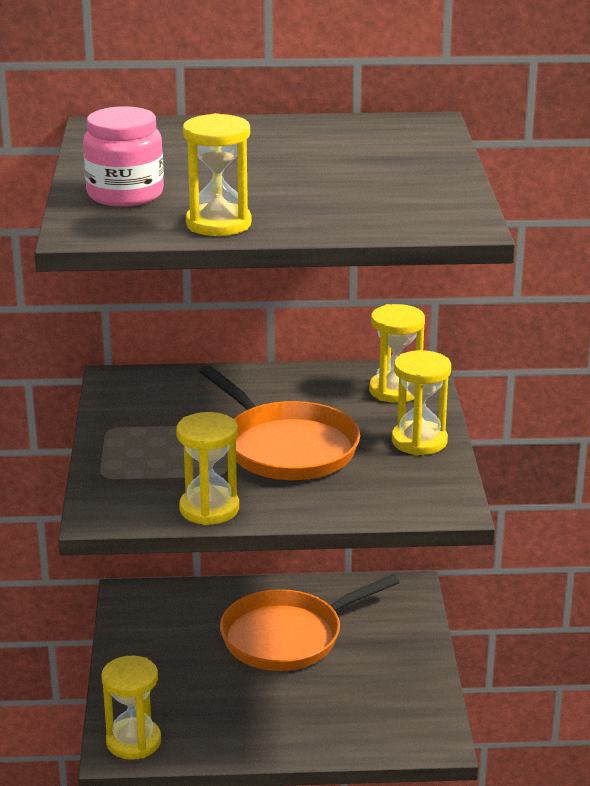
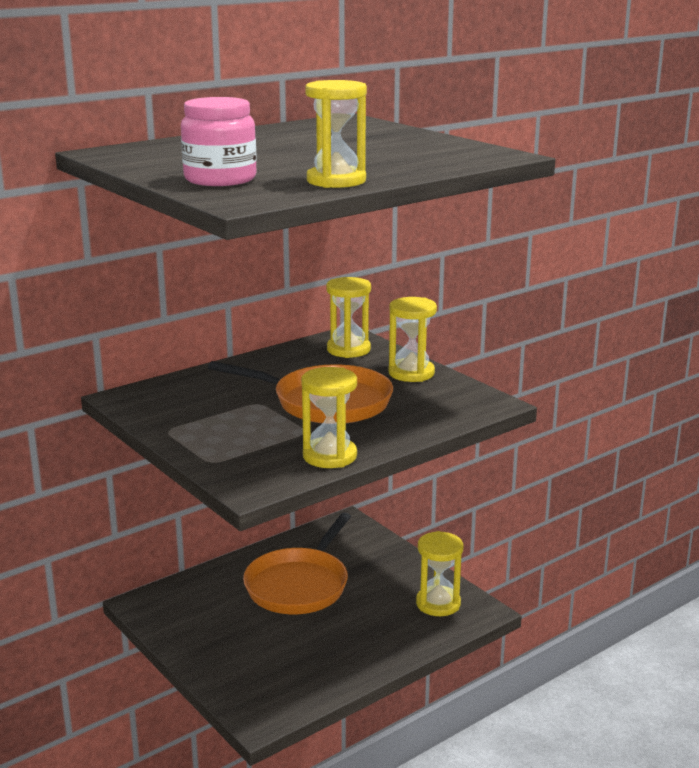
camera: 35 degrees left, 5 degrees down
yellow hourglass [101,655,161,760] -> yellow hourglass moved to [416,531,463,616]

